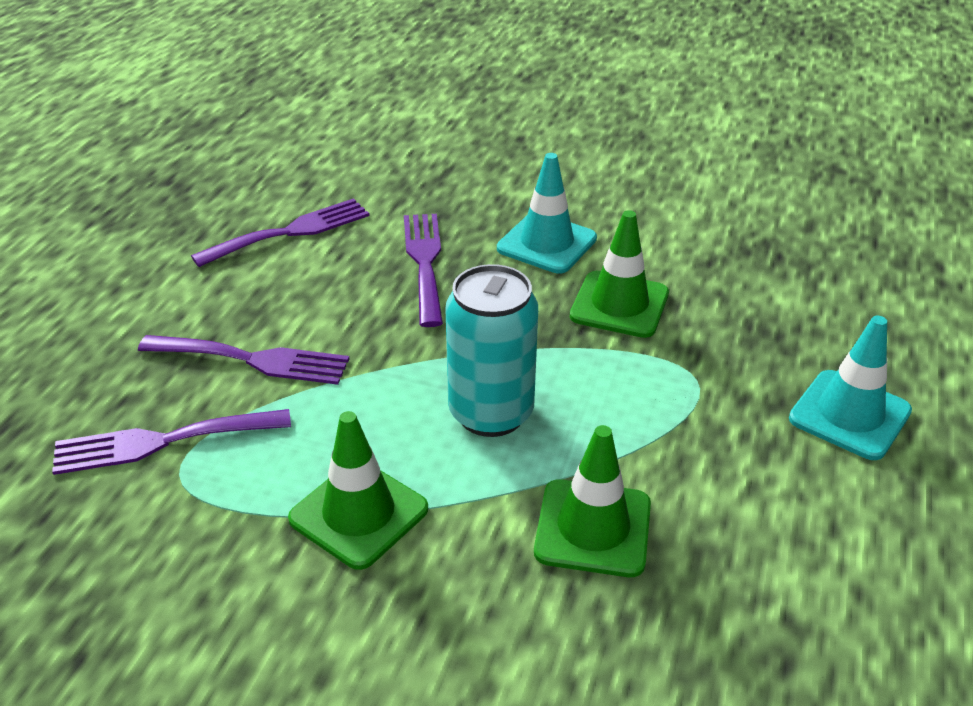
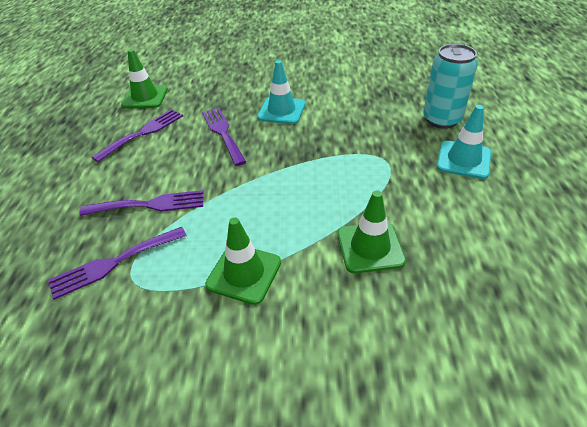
camera: 15 degrees left, 5 degrees up
turquoise can [445,264,538,437] -> turquoise can moved to [423,44,478,129]
green traffic cone [570,210,669,338] -> green traffic cone moved to [121,49,168,108]

